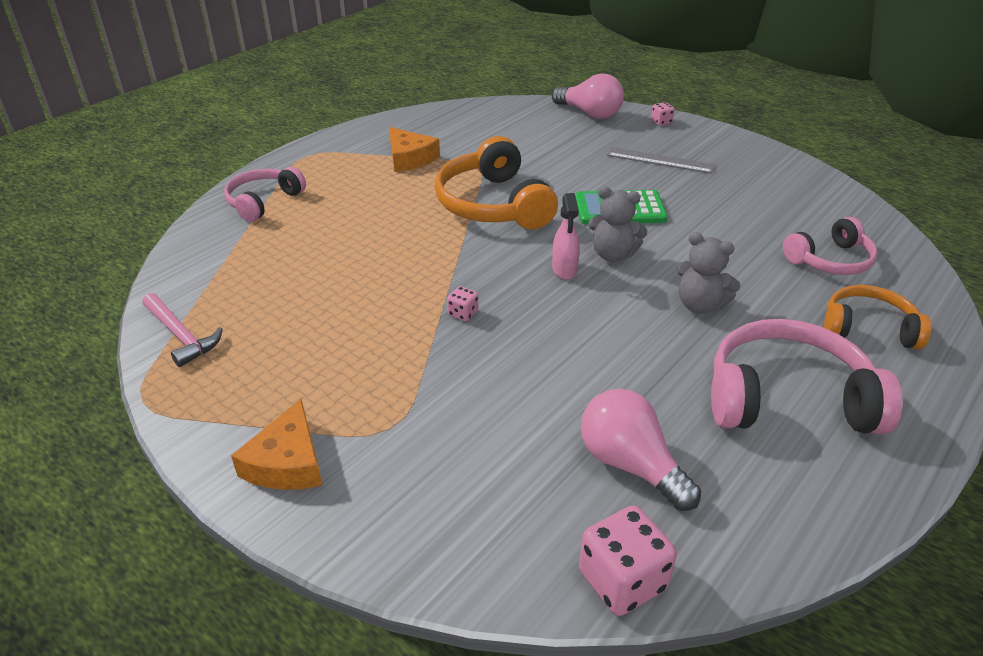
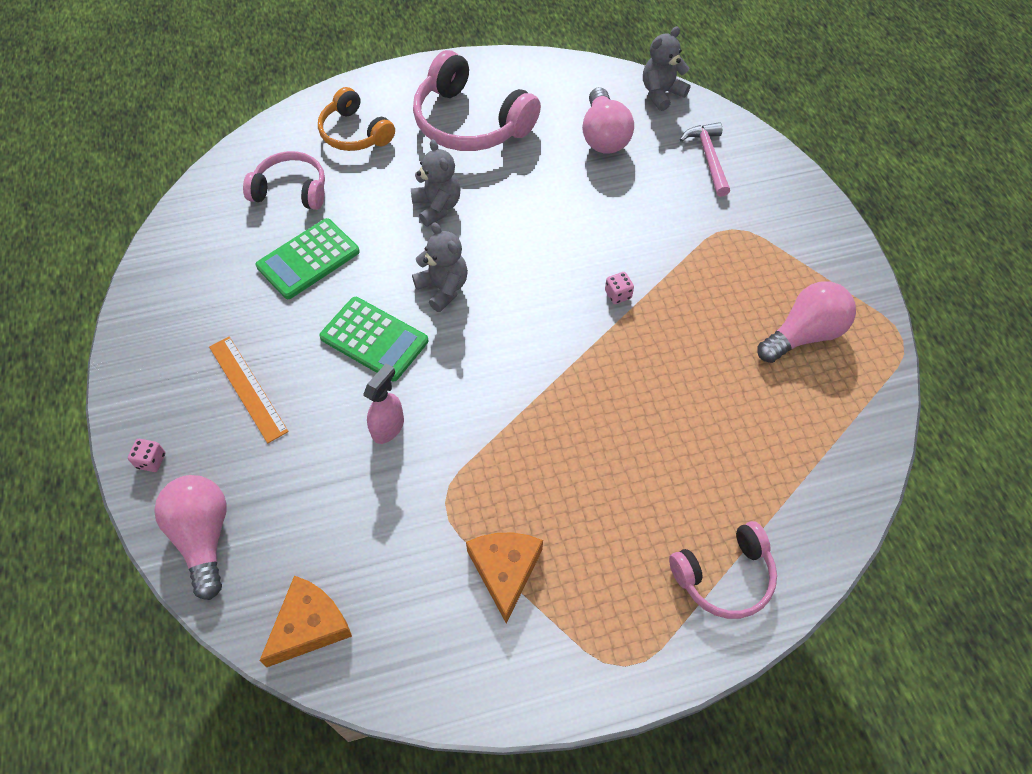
camera: 145 degrees left, 20 degrees up
pink hammer [143,293,223,367] -> pink hammer moved to [680,122,730,197]
orange cheese [231,399,322,490] -> orange cheese moved to [259,576,352,667]
orange headphones [435,136,558,229] -> none
pink spray bottle [552,193,580,280] -> pink spray bottle moved to [363,363,404,444]
pink dice [579,505,677,616] -> grey teddy bear [643,27,690,111]
grey ruler [607,147,715,174] -> orange ruler [209,337,289,443]
none -> green calculator [256,218,360,299]
none -> pink light bulb [758,281,856,363]

